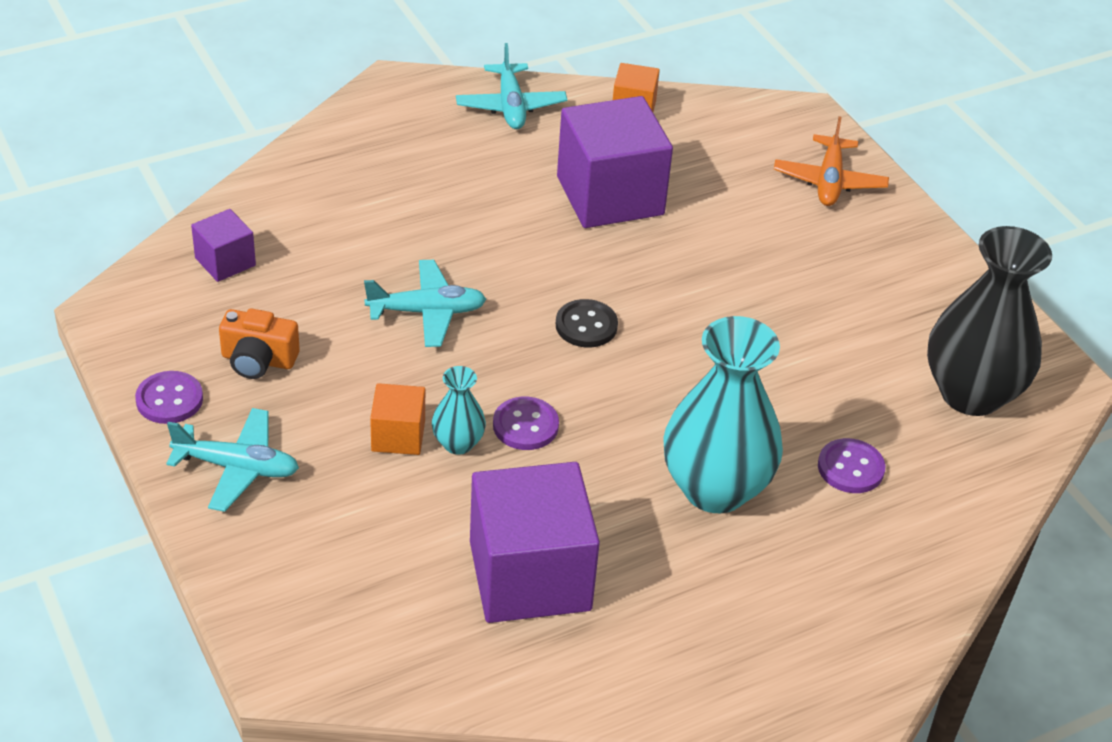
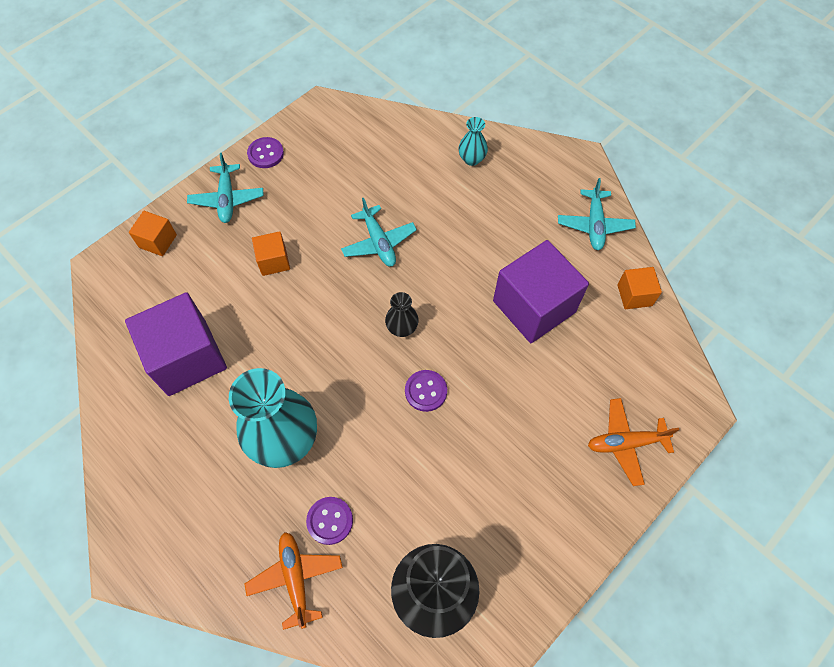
camera: 75 degrees right, 20 degrees up
purple cube [191,209,256,282] -> none
orange camera [219,309,300,379] -> none
turquoise vase [432,366,486,455] -> turquoise vase moved to [458,117,488,166]
turquoise plane [456,43,567,129] -> turquoise plane turned 60 degrees counterclockwise [558,178,636,250]
purple button [493,397,559,450] -> purple button moved to [405,370,447,412]
black button [556,299,618,347] -> black vase [385,292,419,337]
none -> orange cube [129,211,177,256]
none -> orange plane [245,532,343,630]

